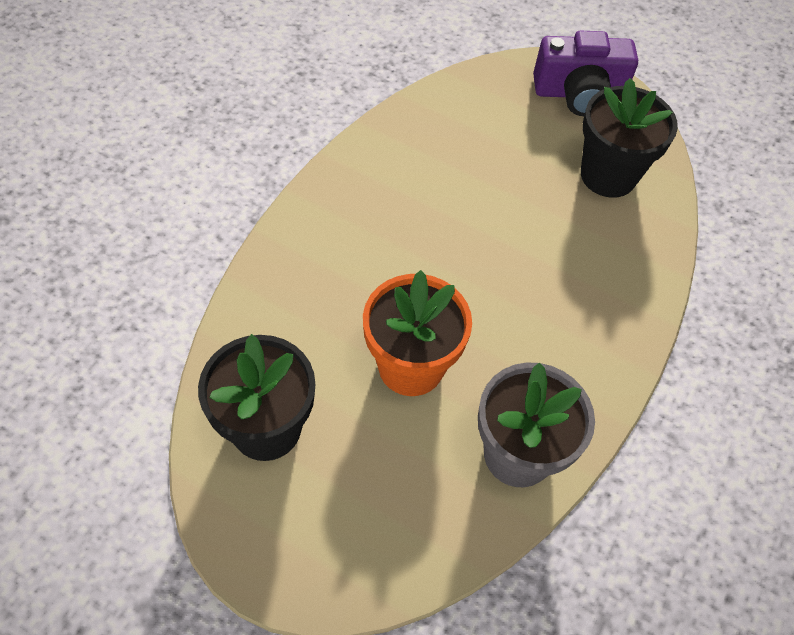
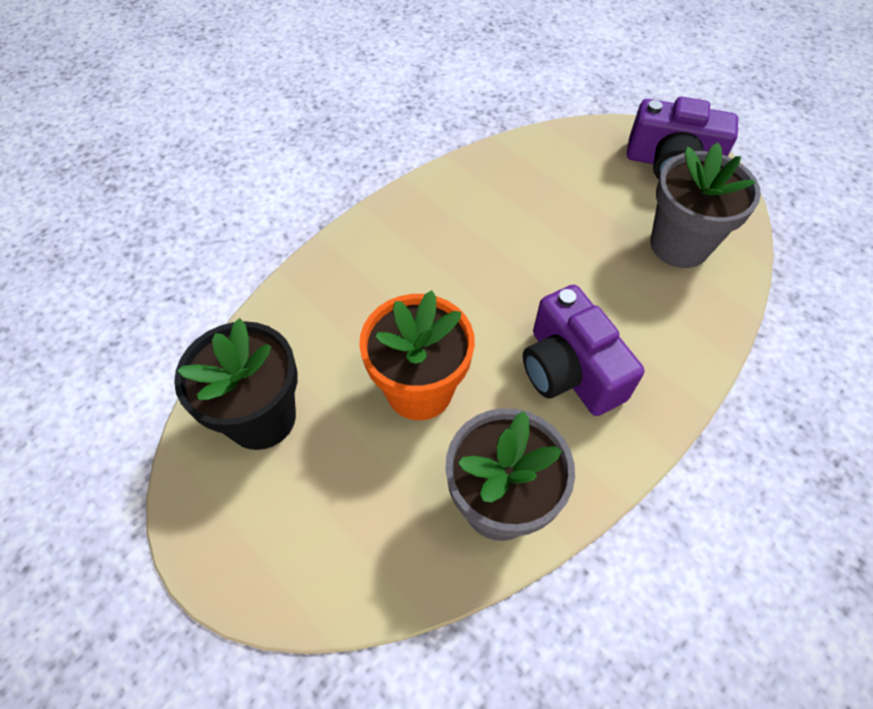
camera: 20 degrees right, 0 degrees up
black flower pot [581,78,678,198] -> grey flower pot [651,142,761,268]
none -> purple camera [523,285,644,416]

